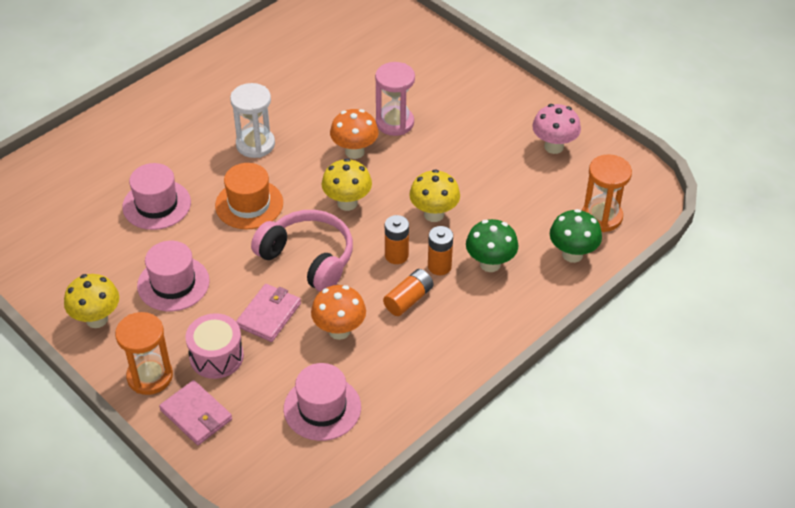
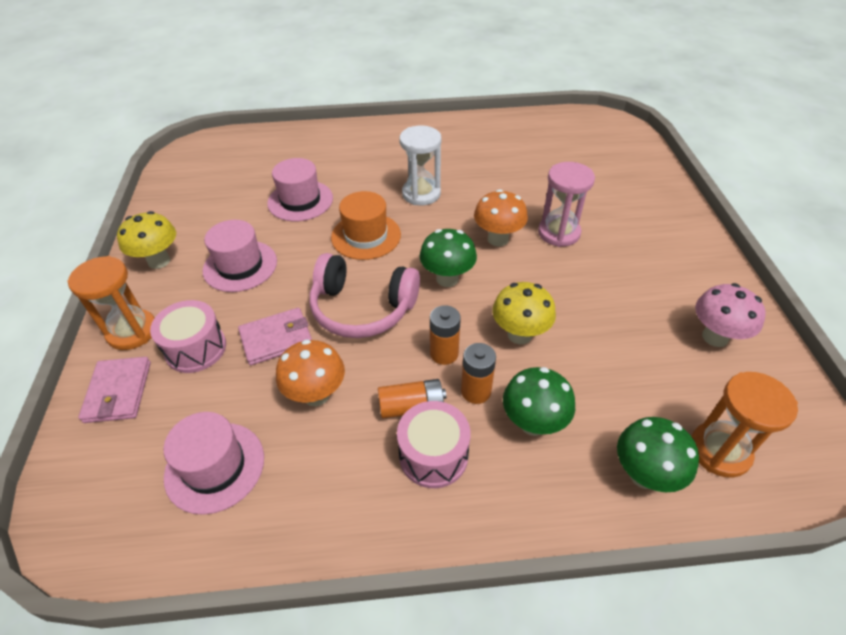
camera: 40 degrees right, 0 degrees up
pink headphones [251,210,353,292] -> pink headphones turned 120 degrees clockwise [310,253,420,338]
yellow mushroom [322,158,372,211] -> green mushroom [419,229,477,287]
none -> pink drum [397,401,471,488]

